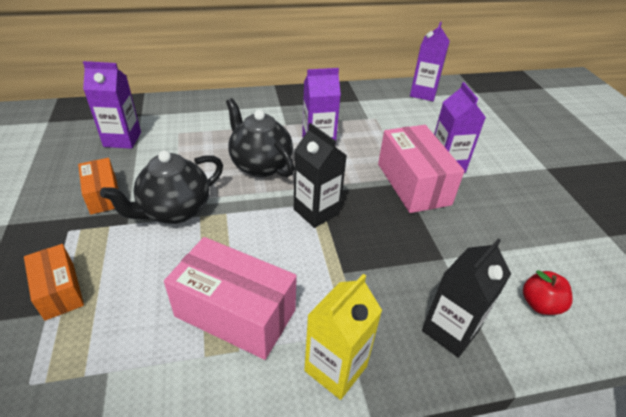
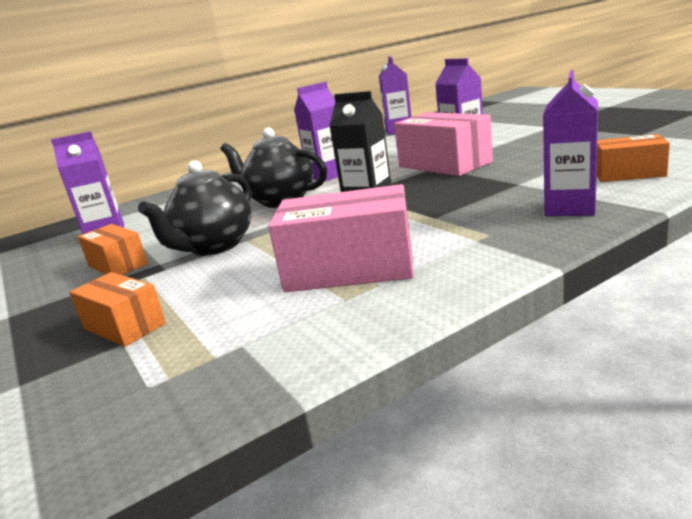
camera: 15 degrees left, 20 degrees down
yellow carton [304,274,382,400] -> none
black carton [422,239,511,358] -> purple carton [543,70,598,216]
red apple [523,270,573,315] -> orange box [596,134,670,182]

